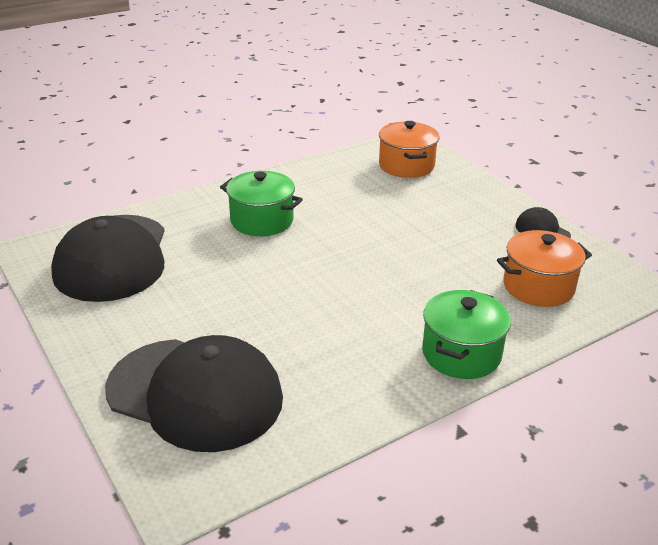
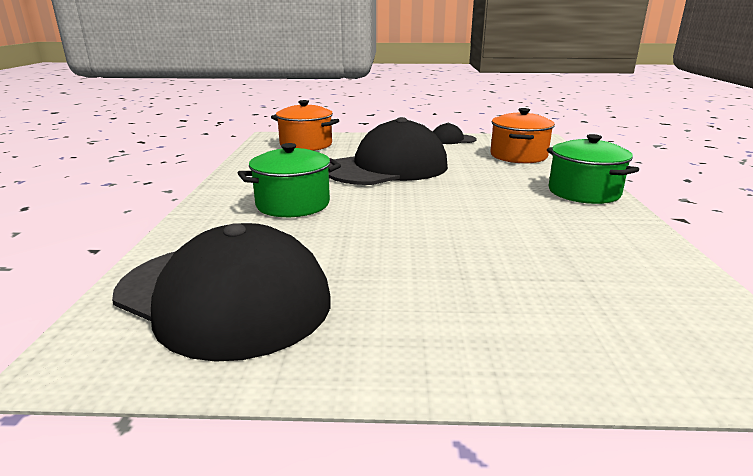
camera: 55 degrees left, 10 degrees down
black cap [105,335,283,452] -> black cap moved to [328,117,448,185]

